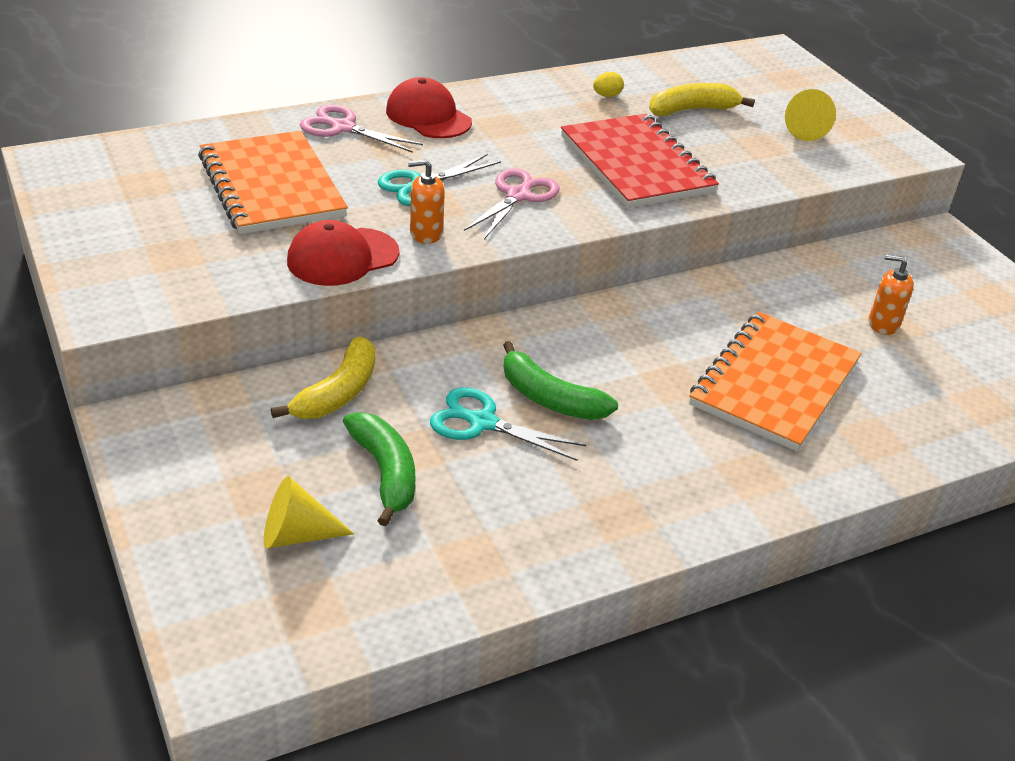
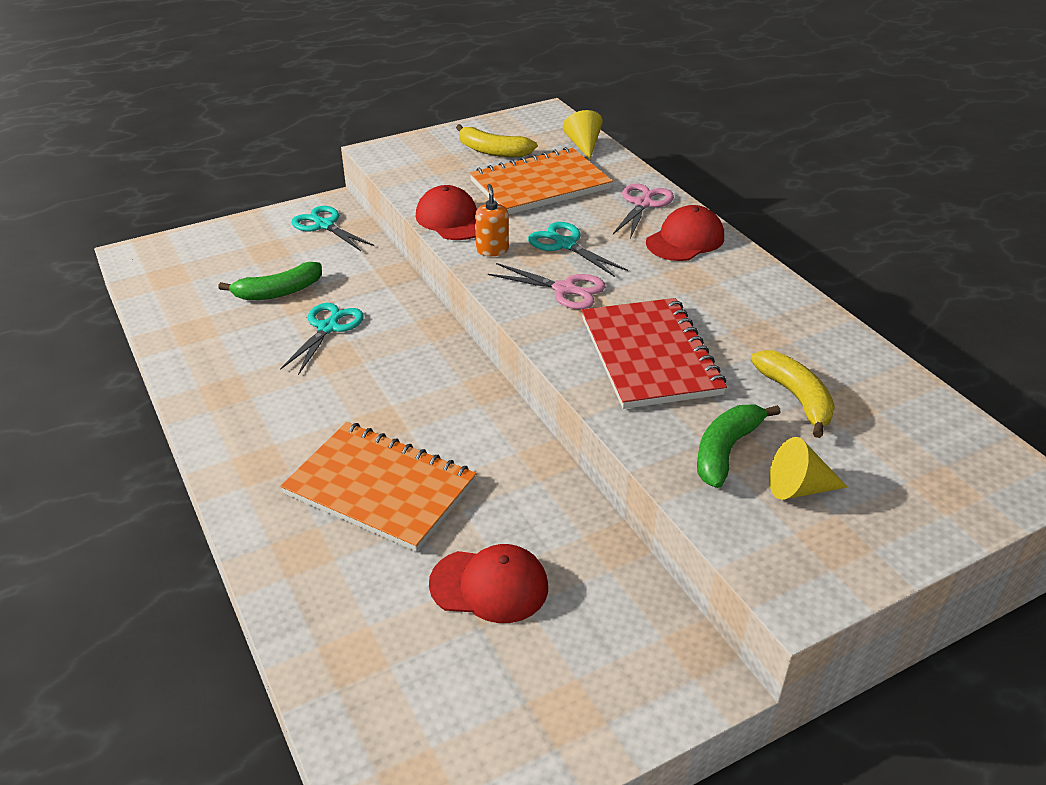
camera: 90 degrees right, 0 degrees up
yellow cone [264,476,354,548] -> yellow cone moved to [563,110,603,160]
yellow banana [271,337,375,419] -> yellow banana moved to [456,124,537,157]
green banana [503,341,618,420] -> green banana moved to [697,405,781,488]
red notebook [561,114,719,208] -> red notebook turned 75 degrees counterclockwise [582,298,727,409]
yellow egg [593,72,624,97] -> none
orange soap dispenser [869,254,914,335] -> red cap [429,544,548,623]
none -> turquoise scissors [291,206,374,251]

